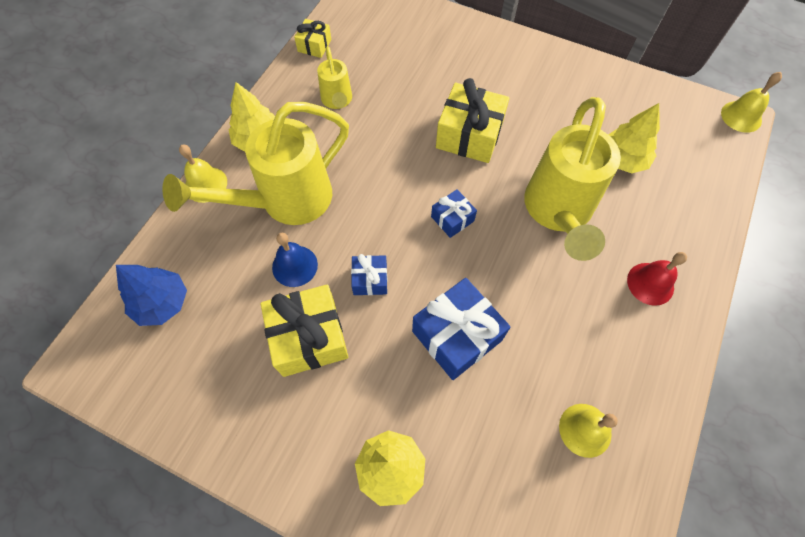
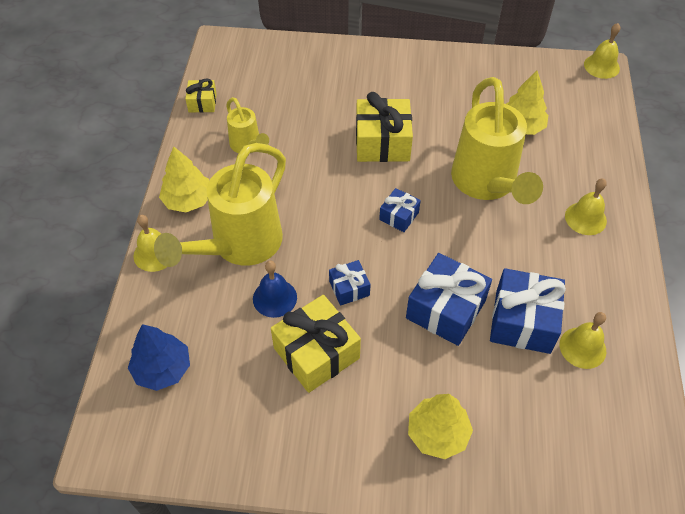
camera: 20 degrees left, 10 degrees down
red bell [627,252,687,306] -> yellow bell [565,178,607,235]
none -> blue gift [490,268,566,354]

